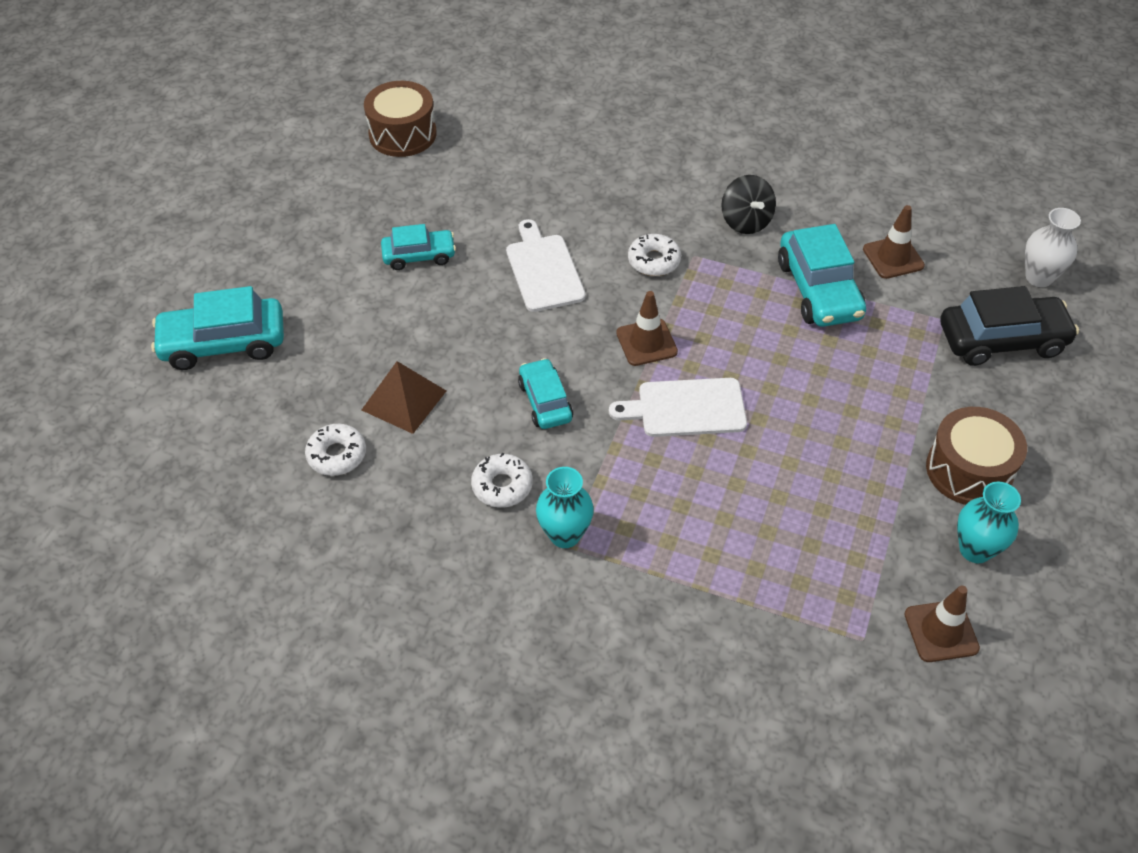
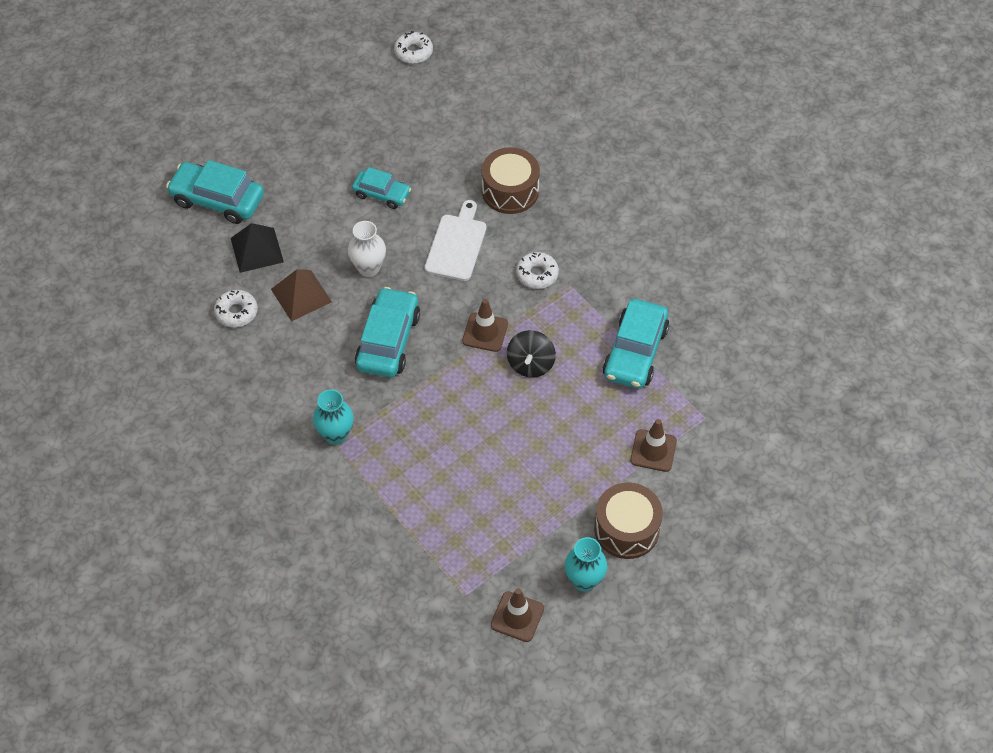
camera: 30 degrees right, 5 degrees up
brown drum [364,81,437,157] -> brown drum moved to [482,147,540,214]
white donut [471,453,533,508] -> white donut moved to [394,31,433,64]
turquoise car [518,358,573,429] -> turquoise car [355,287,420,377], size x1.63
white cutting board [609,378,747,437] -> none
black spinning top [721,175,776,234] -> black spinning top moved to [507,330,556,378]
brown traffic cone [863,205,925,279] -> brown traffic cone moved to [630,419,677,472]
black car [940,286,1079,366] -> none
white vase [1025,208,1081,287] -> white vase moved to [348,221,386,277]
none -> black pyramid [231,223,284,273]

